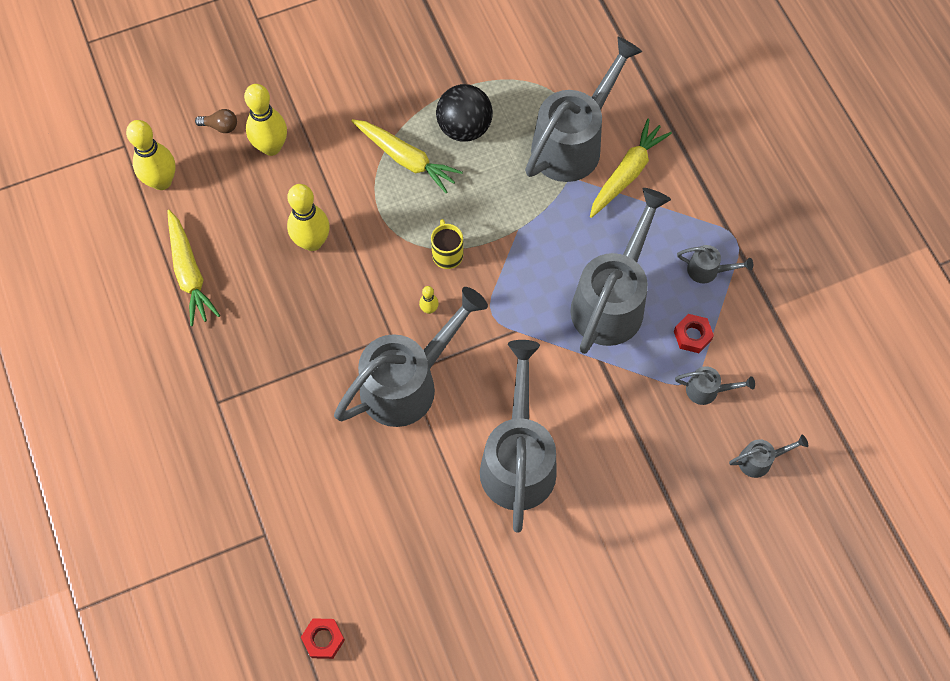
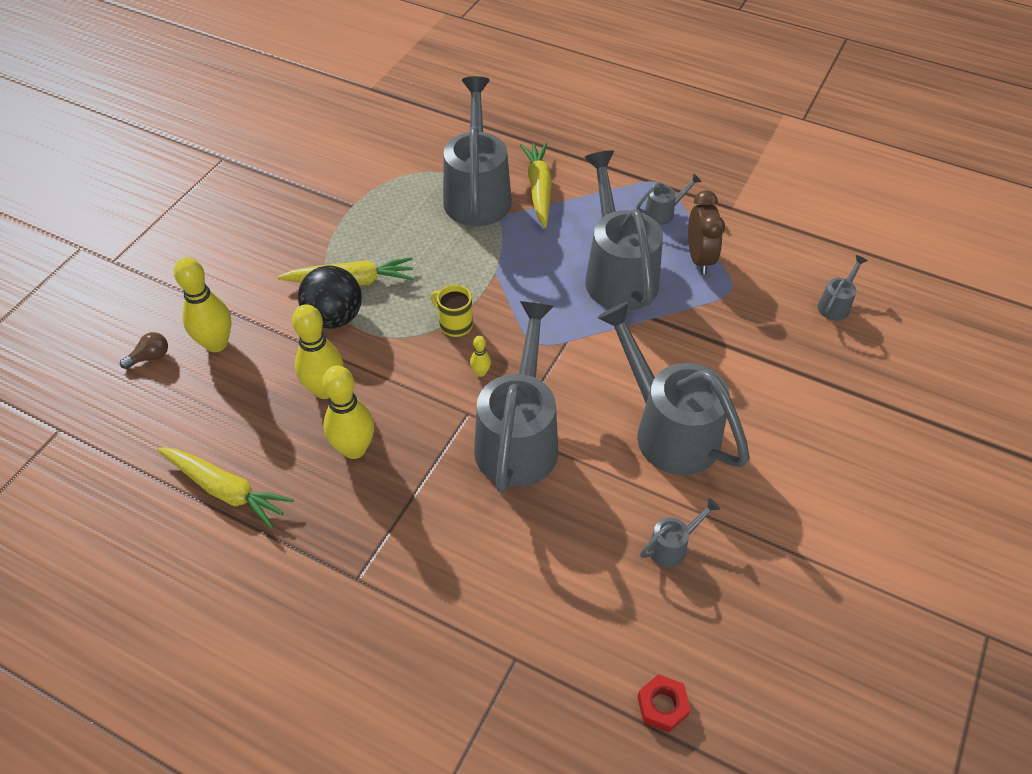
camera: 40 degrees left, 15 degrees down
yellow bowling pin [126,120,176,190] -> yellow bowling pin moved to [322,366,374,459]
black ball [436,84,493,142] -> black ball moved to [298,265,362,329]
red nut [674,314,714,353] -> brown clock [688,190,725,274]
grey watering can [675,366,755,405] -> grey watering can moved to [640,498,720,567]

